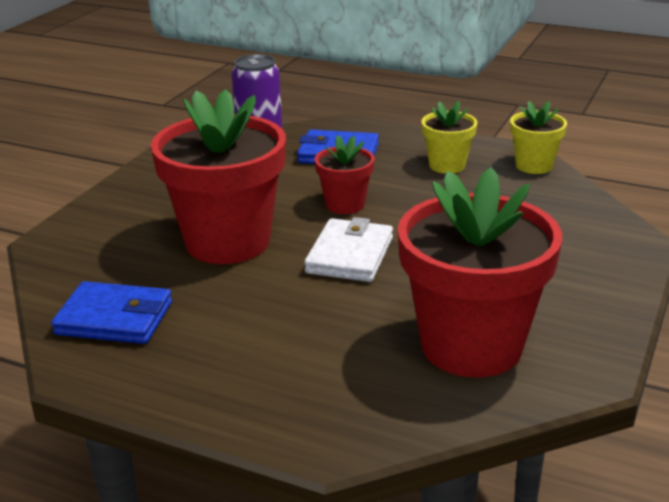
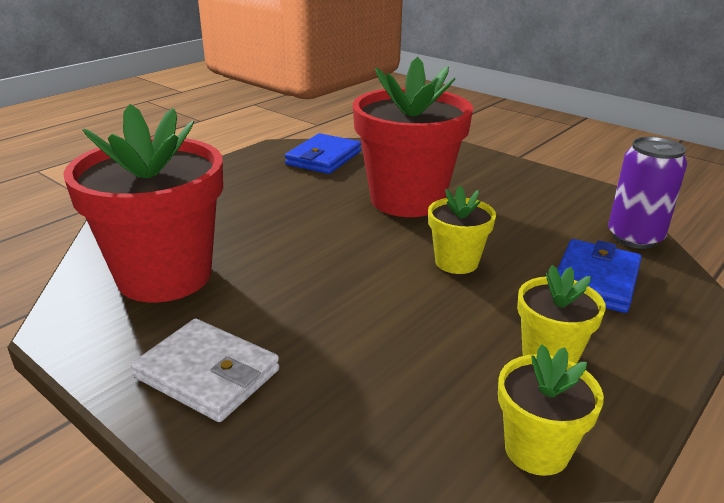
camera: 105 degrees right, 0 degrees up
white wallet [304,217,393,282] -> white wallet moved to [131,319,280,422]
red flower pot [315,135,374,214] -> yellow flower pot [428,186,496,274]

